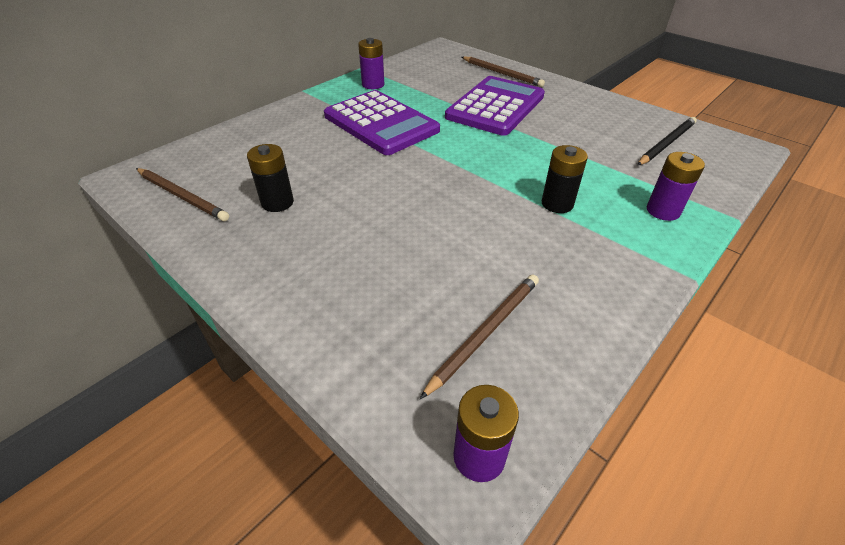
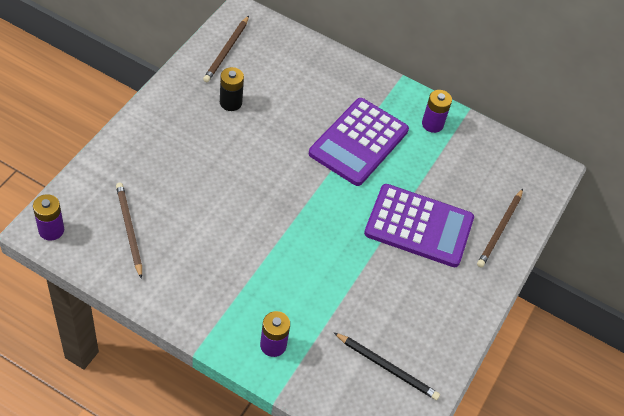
camera: 70 degrees right, 10 degrees up
brown pencil [420,274,539,399] -> brown pencil turned 135 degrees counterclockwise [116,183,142,279]
black battery [542,145,588,213] -> none

